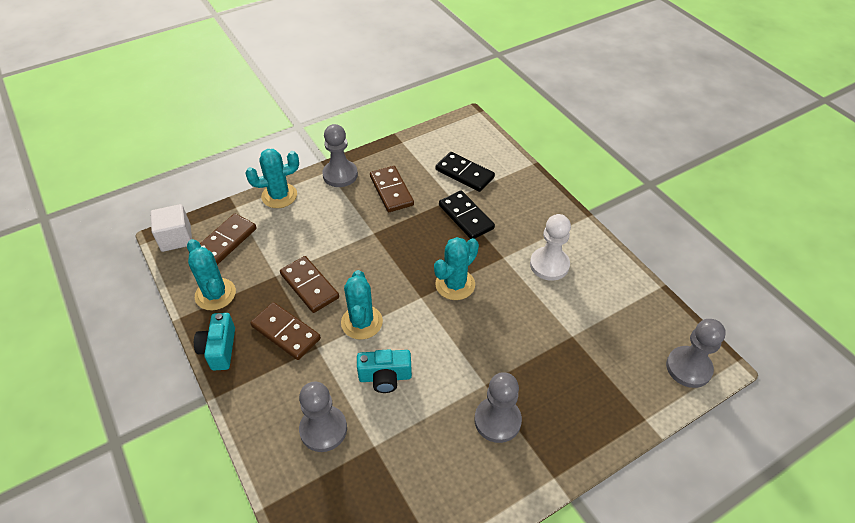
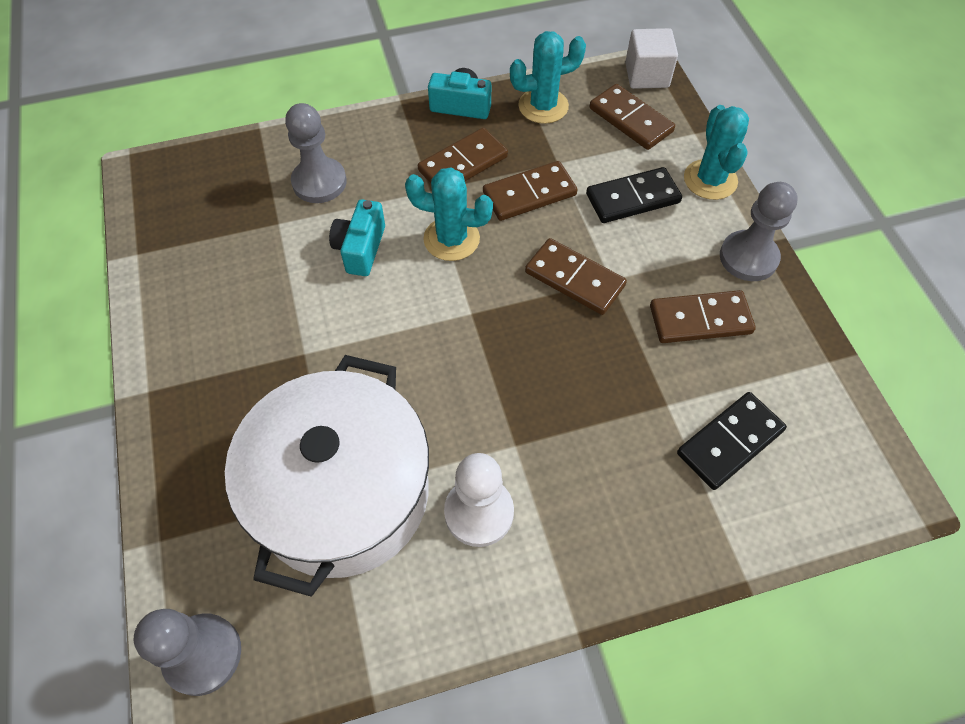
camera: 105 degrees right, 10 degrees up
turquoise cactus [434,237,479,300] -> none
black domino [439,191,495,239] -> black domino moved to [586,167,682,223]
grey pawn [475,372,522,443] -> none
none -> white pot [225,355,429,597]
none -> brown domino [525,238,627,315]

